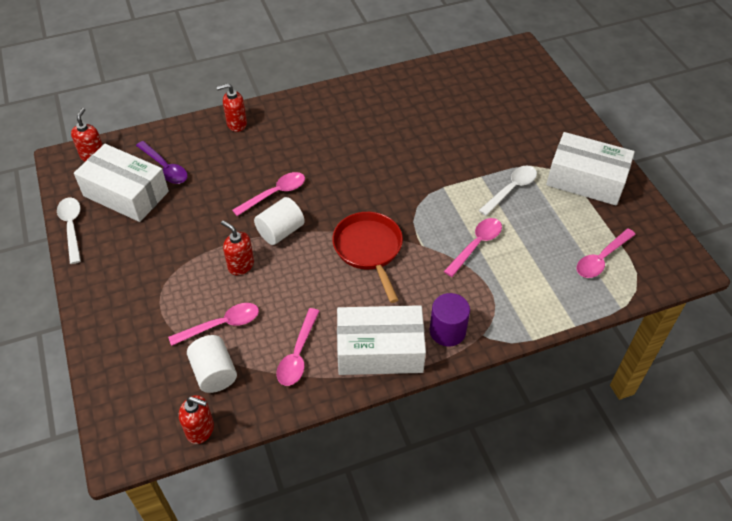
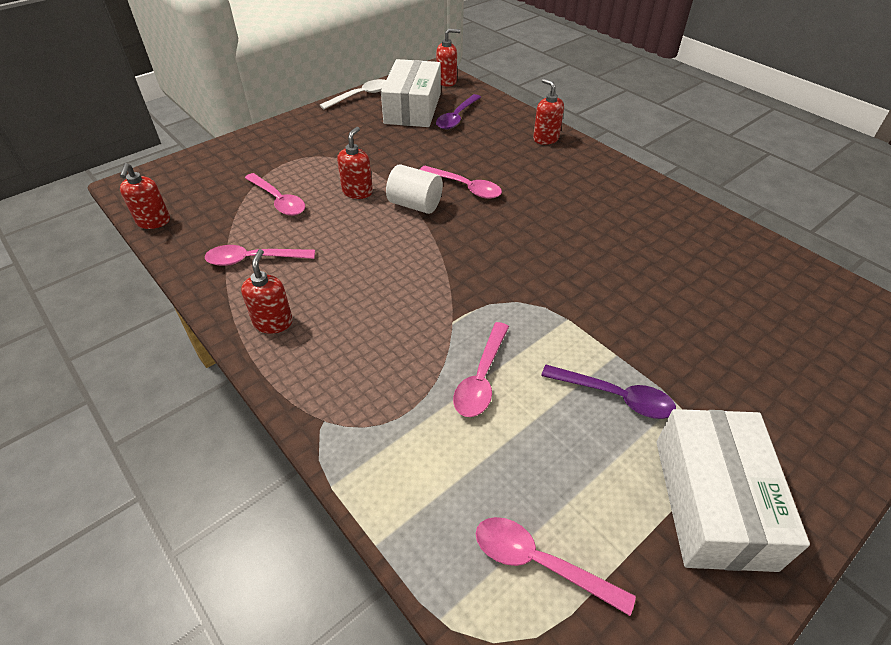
camera: 70 degrees right, 5 degrees down
white cylinder [187,335,237,393] -> none
red pan [332,212,403,303] -> none
white box [337,305,426,375] -> red soap dispenser [241,249,293,334]
purple cylinder [430,293,470,347] -> none
pink spoon [444,218,502,277] -> pink spoon turned 90 degrees clockwise [453,322,509,417]
white spoon [479,165,537,216] -> purple spoon [541,365,676,419]

